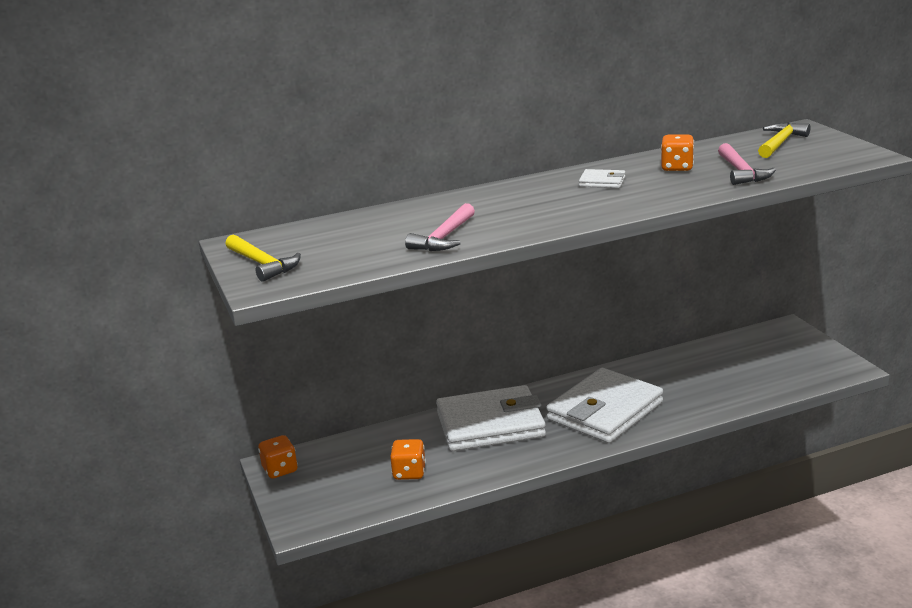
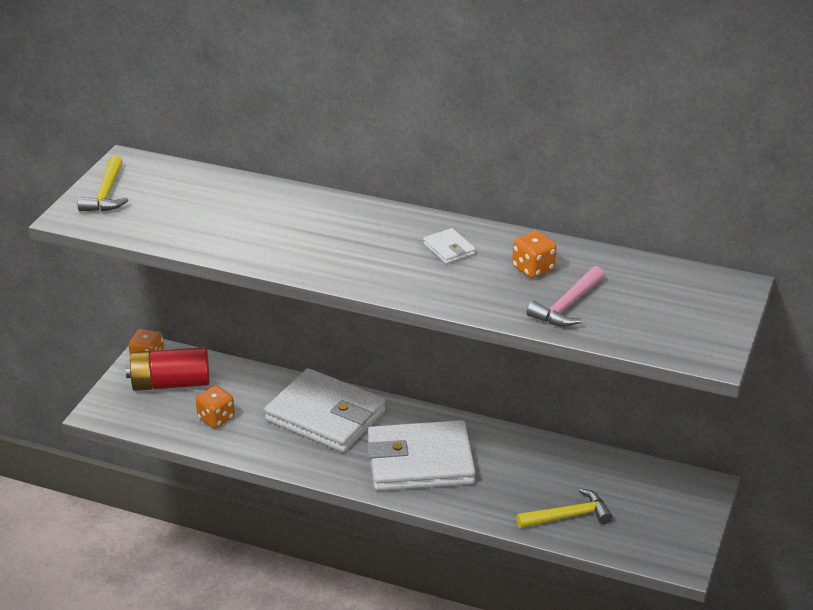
camera: 40 degrees right, 10 degrees up
pink hammer [405,203,475,251] -> none
yellow hammer [758,122,810,158] -> yellow hammer moved to [517,488,612,528]
none -> red battery [126,347,209,391]

